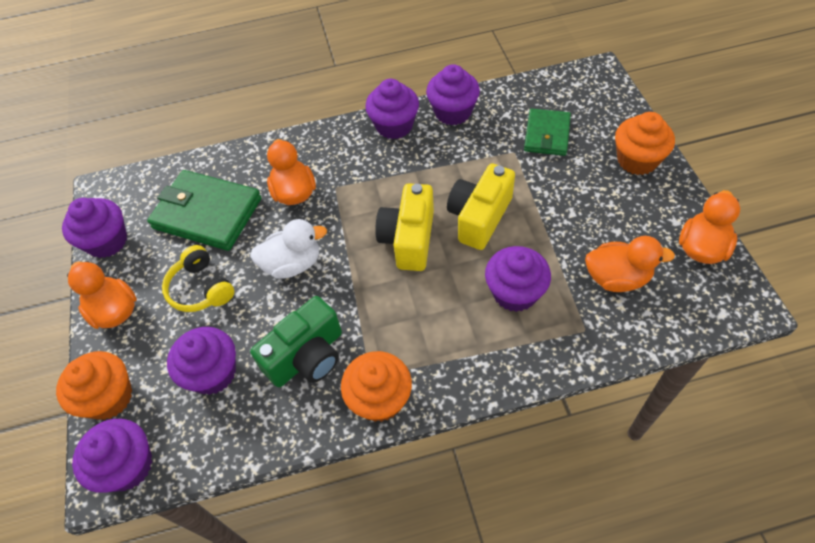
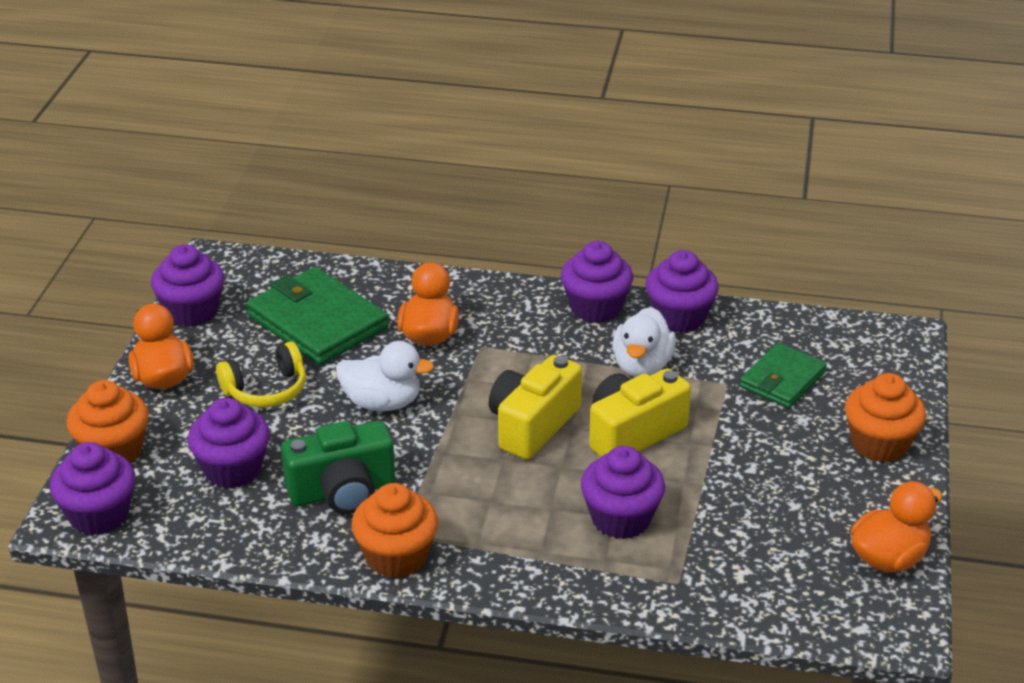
camera: 20 degrees right, 20 degrees down
yellow headphones [162,245,234,312] -> yellow headphones turned 105 degrees counterclockwise [216,342,306,407]
orange duck [585,236,675,292] -> none
none -> white duck [612,307,676,377]

